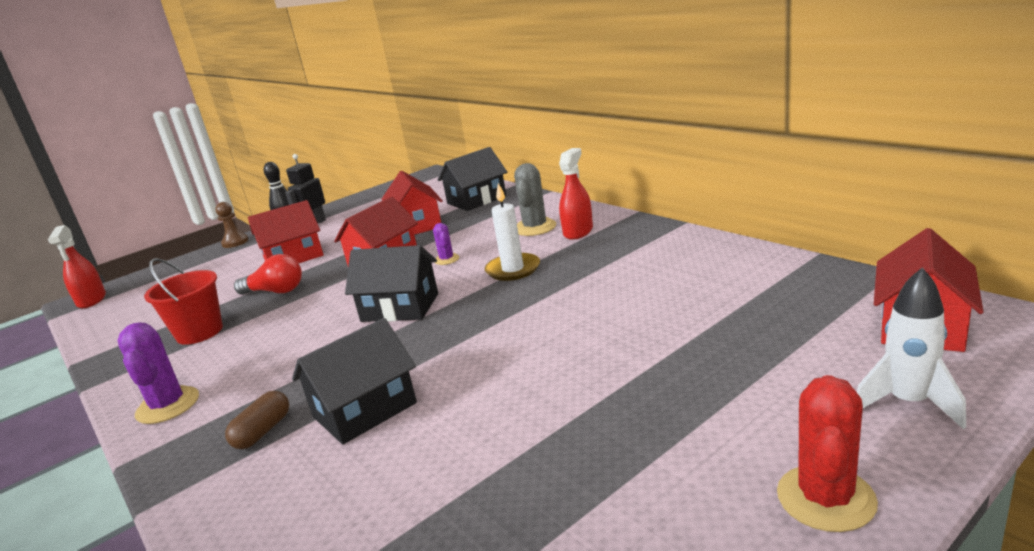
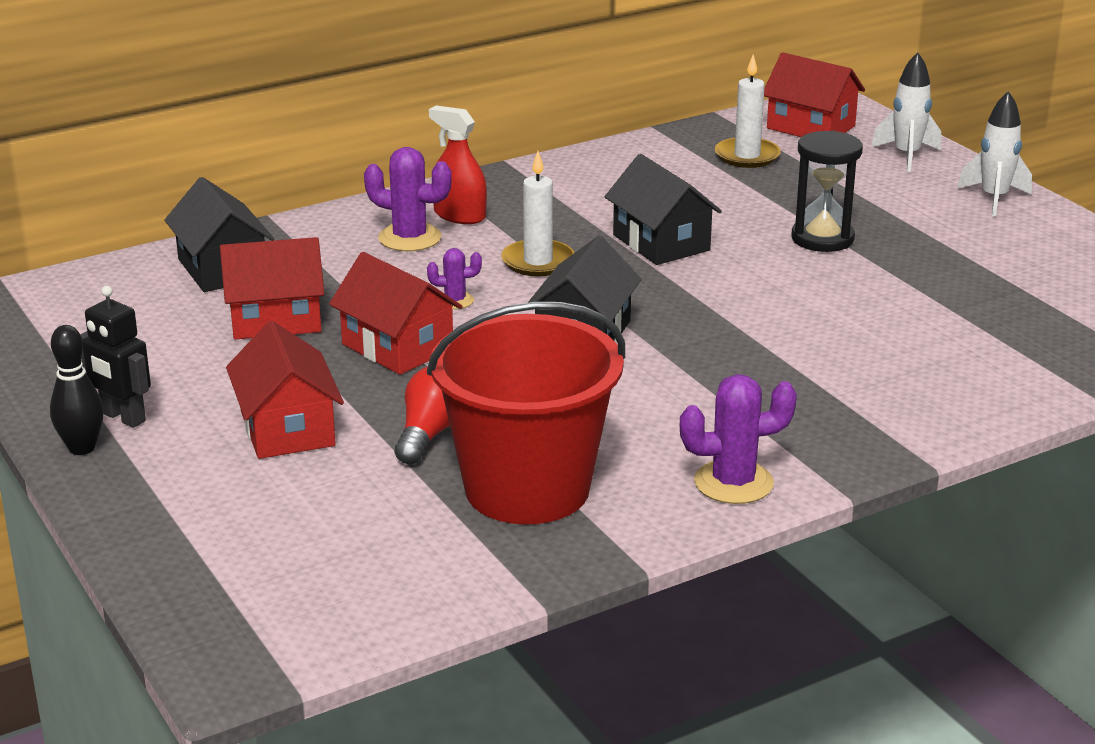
camera: 85 degrees left, 5 degrees up
red spray bottle [48,225,106,308] -> none
red bucket [144,258,223,345] -> red bucket [427,302,625,524], size x1.77
brown pawn [215,202,249,248] -> none
brown capsule [225,391,289,449] -> none
black house [292,318,417,444] -> black house moved to [605,154,722,265]
grey cactus [514,163,556,236] -> purple cactus [364,147,452,251]
red cactus [777,375,878,532] -> white rocket [958,91,1032,217]
none -> white candle [715,55,781,168]
none -> black hourglass [792,131,863,252]

